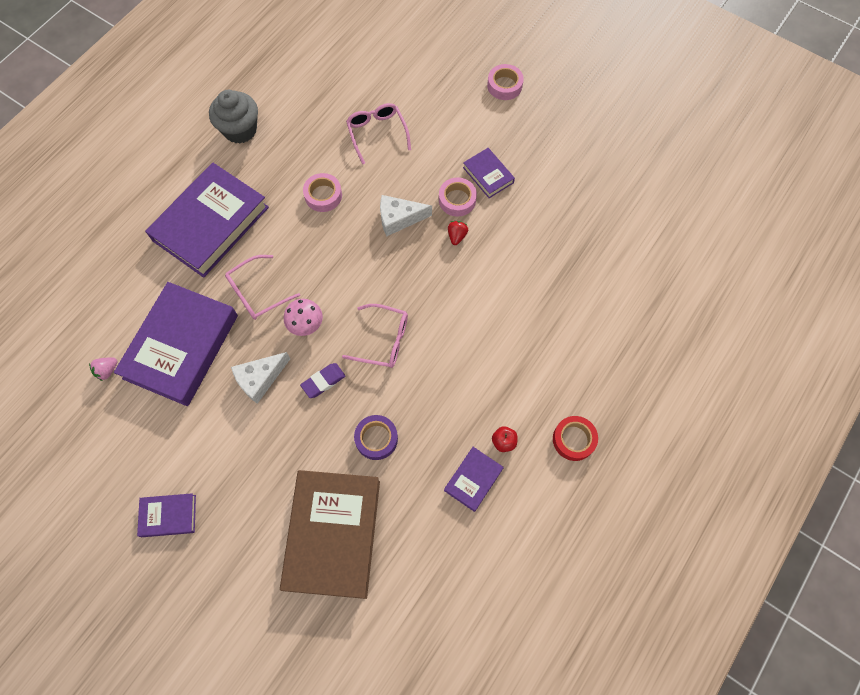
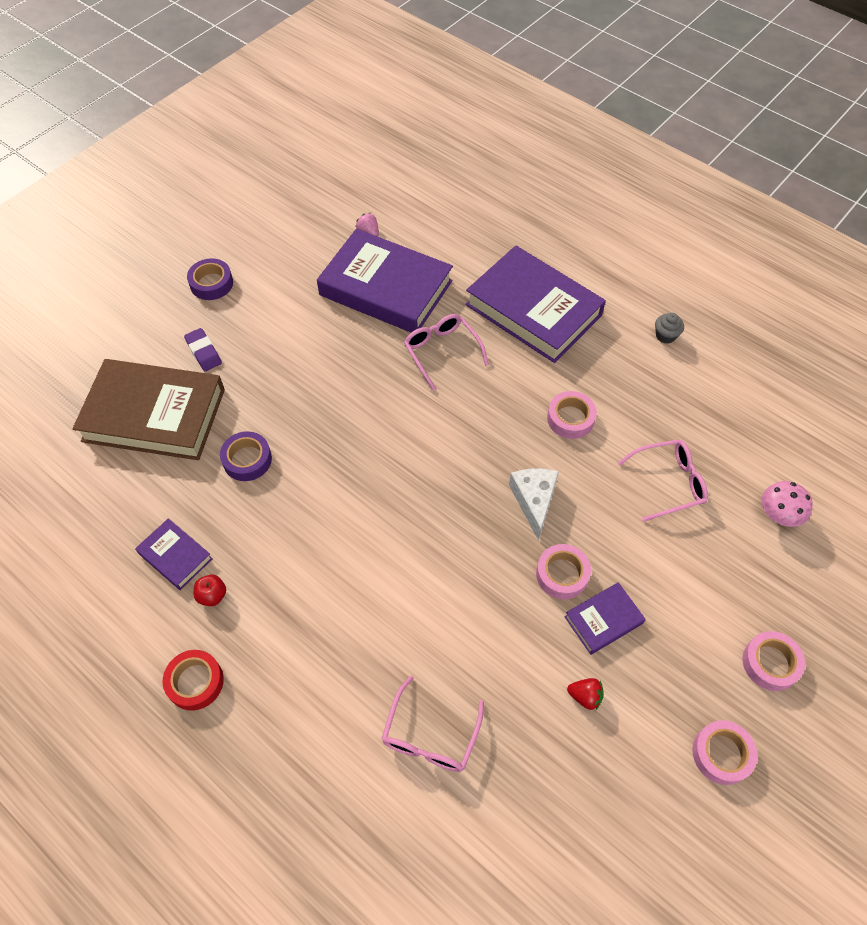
camera: 95 degrees right, 10 degrees down
purple book [137,493,196,537] -> purple tape [187,258,233,300]
grey cupcake [209,90,258,144] -> grey cupcake [655,313,684,344], size x0.49
white cheese [231,352,290,404] -> none
pink mushroom [284,299,323,336] -> pink mushroom moved to [762,481,813,527]
purple eraser [300,363,345,398] -> purple eraser moved to [184,328,222,371]
pink glasses [342,304,408,368] -> pink glasses moved to [382,676,484,772]
red strawberry [448,221,468,245] -> red strawberry moved to [567,678,604,710]
none -> pink tape [692,720,757,785]

